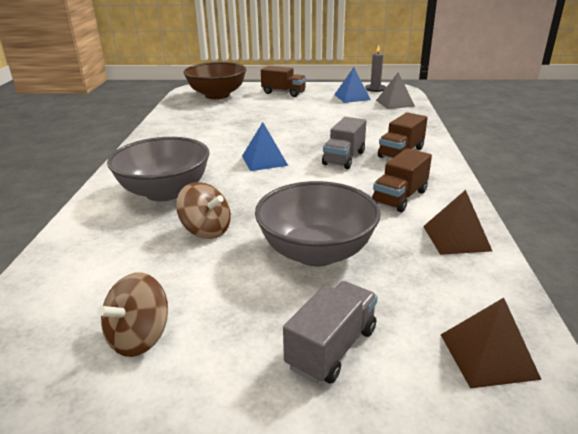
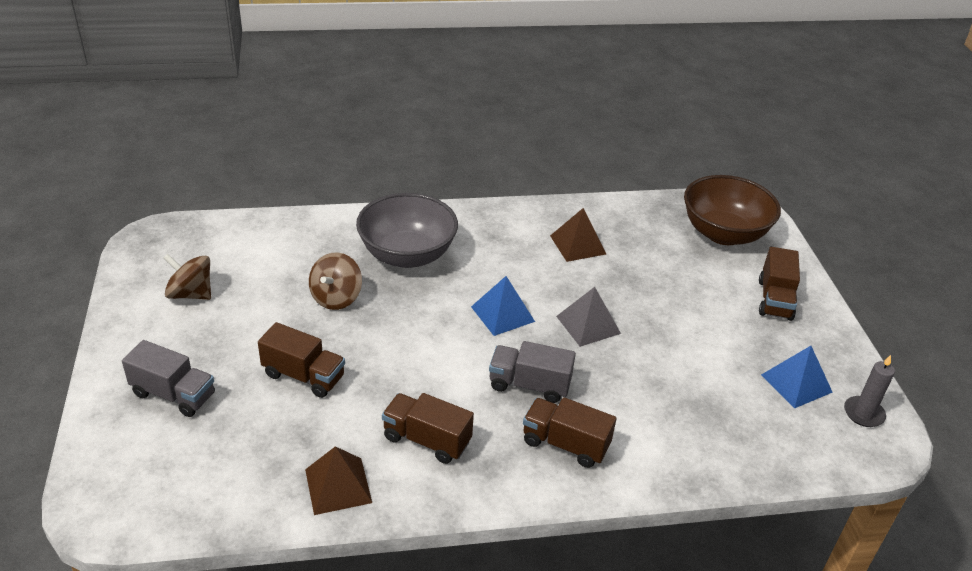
camera: 75 degrees right, 10 degrees up
grey bowl [255,181,381,266] -> brown truck [258,322,345,398]
grey pyramid [376,72,415,109] -> grey pyramid moved to [556,287,621,347]
brown pyramid [441,298,542,389] -> brown pyramid moved to [550,208,606,262]

